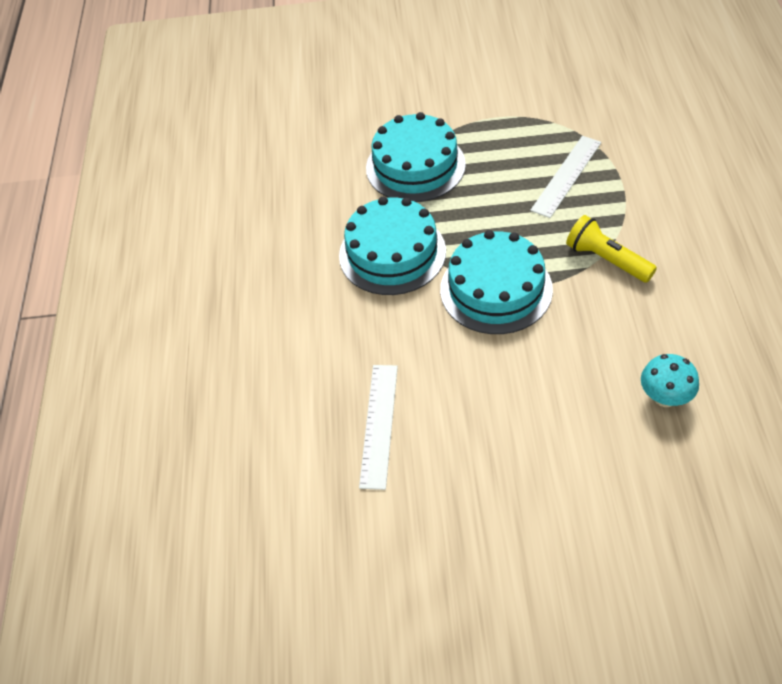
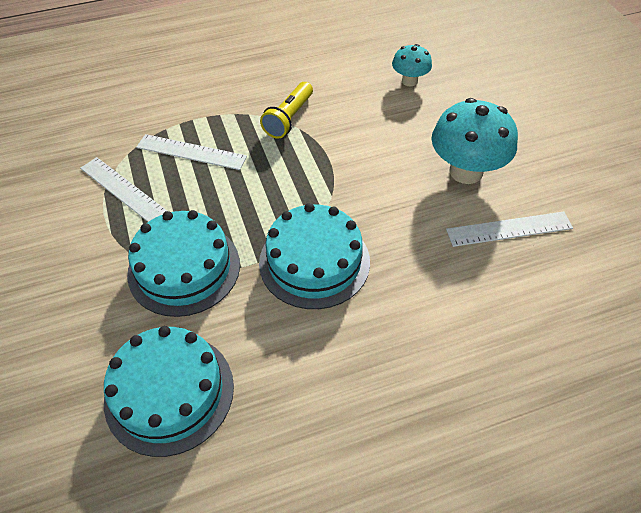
camera: 110 degrees left, 0 degrees up
turquoise cake [440,230,553,334] -> turquoise cake moved to [104,326,234,457]
none -> white ruler [80,157,167,222]
none -> turquoise mushroom [431,98,518,184]

